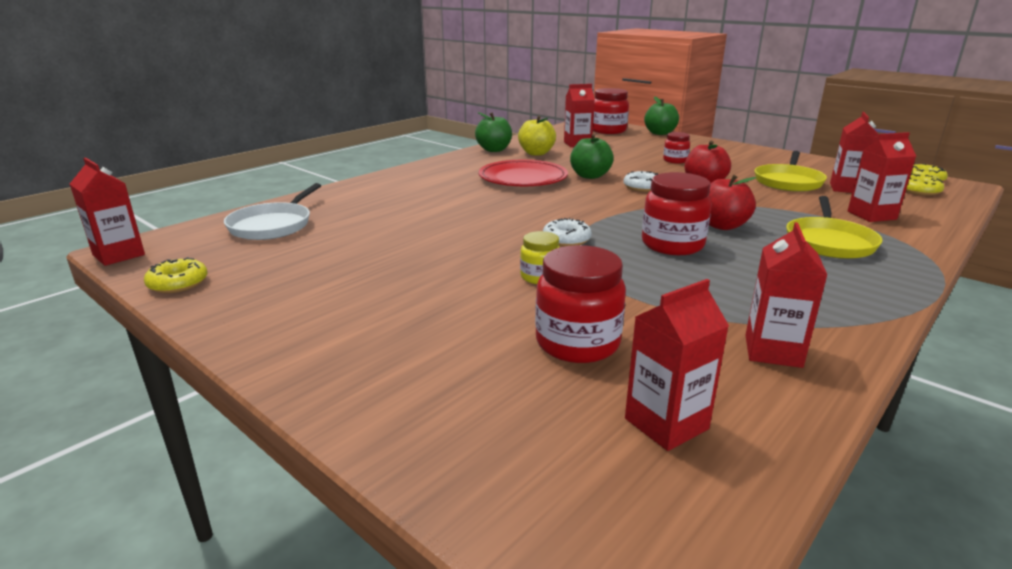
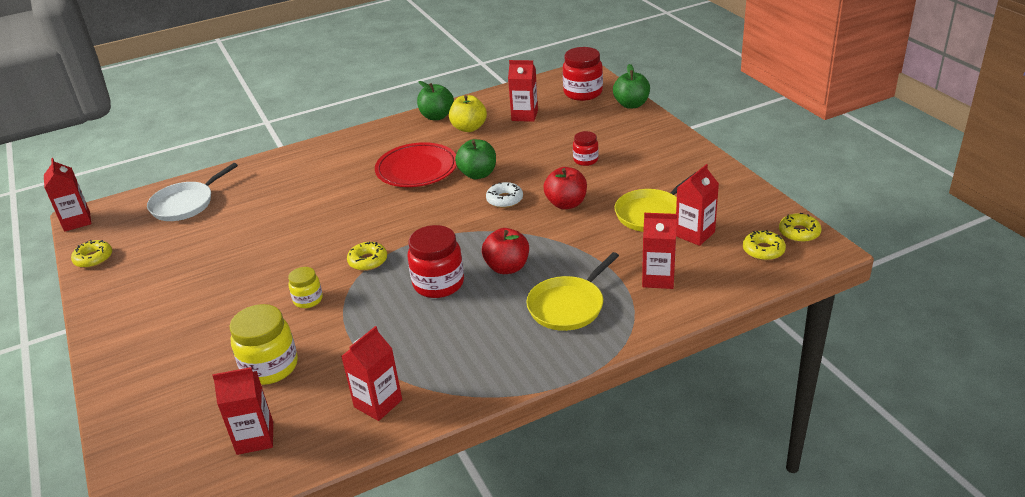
camera: 25 degrees right, 10 degrees up
red jar [535,245,626,363] -> yellow jar [230,304,298,385]
white donut [543,218,592,246] -> yellow donut [347,242,387,271]

